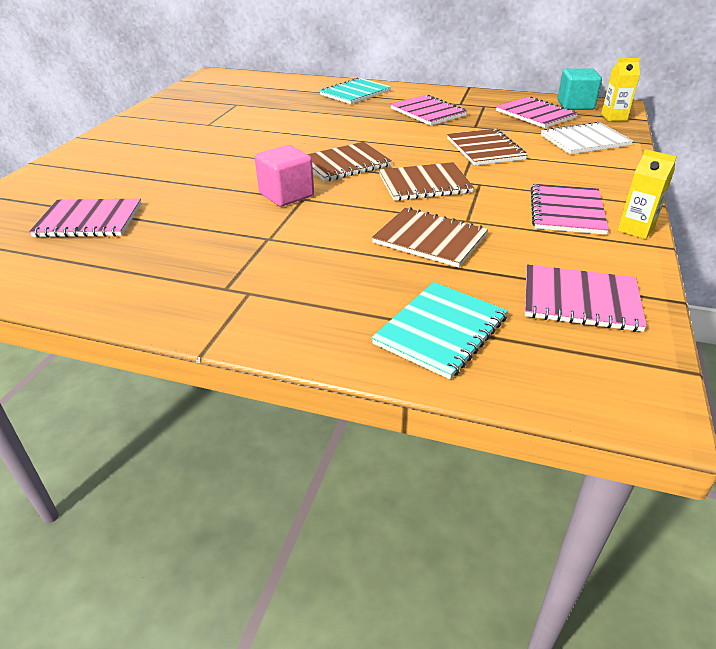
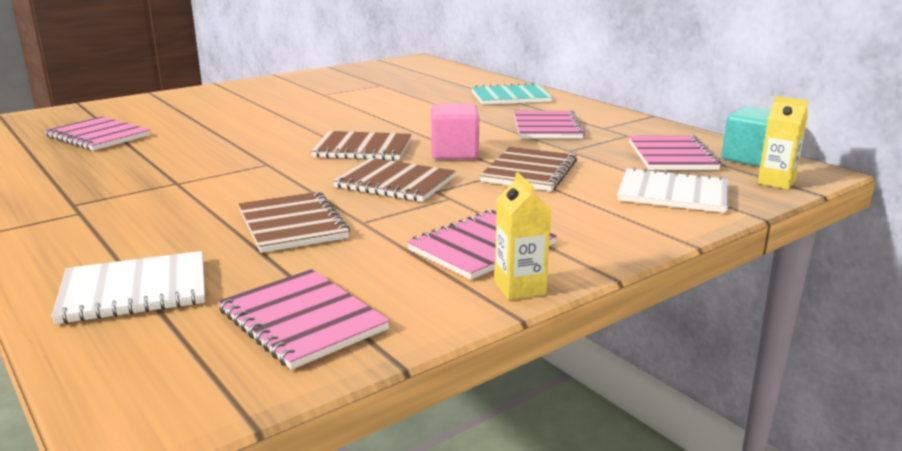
camera: 35 degrees right, 15 degrees down
pink cube [255,145,314,207] -> pink cube moved to [431,104,479,160]
turquoise notebook [371,282,508,379] -> white notebook [51,251,205,324]

